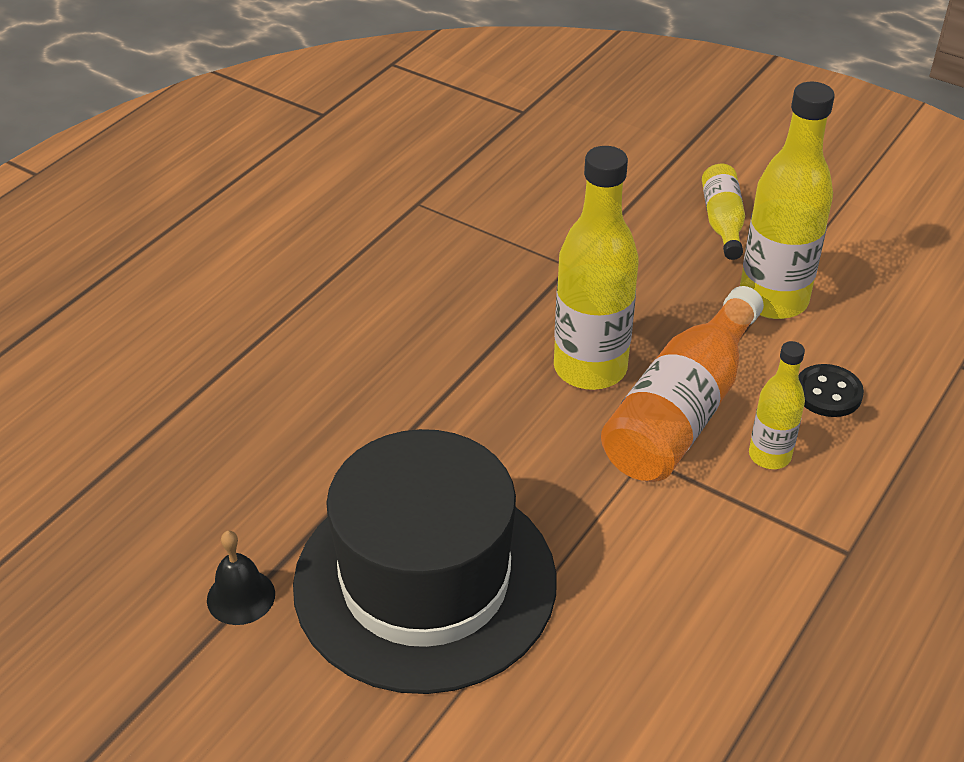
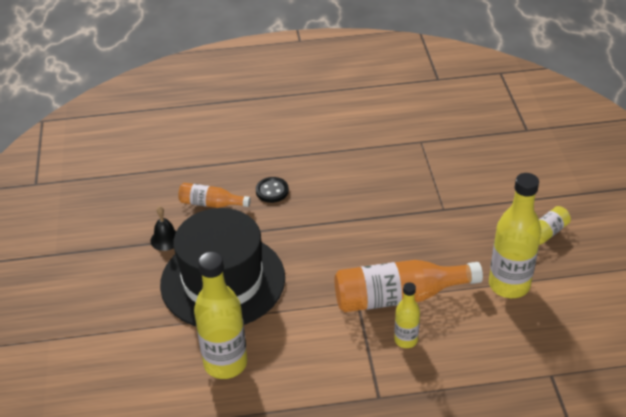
camera: 50 degrees right, 0 degrees up
yellow bottle [554,146,639,390] -> yellow bottle moved to [194,252,247,379]
black button [798,364,864,417] -> black button moved to [256,177,289,203]
none -> orange bottle [178,183,251,208]

